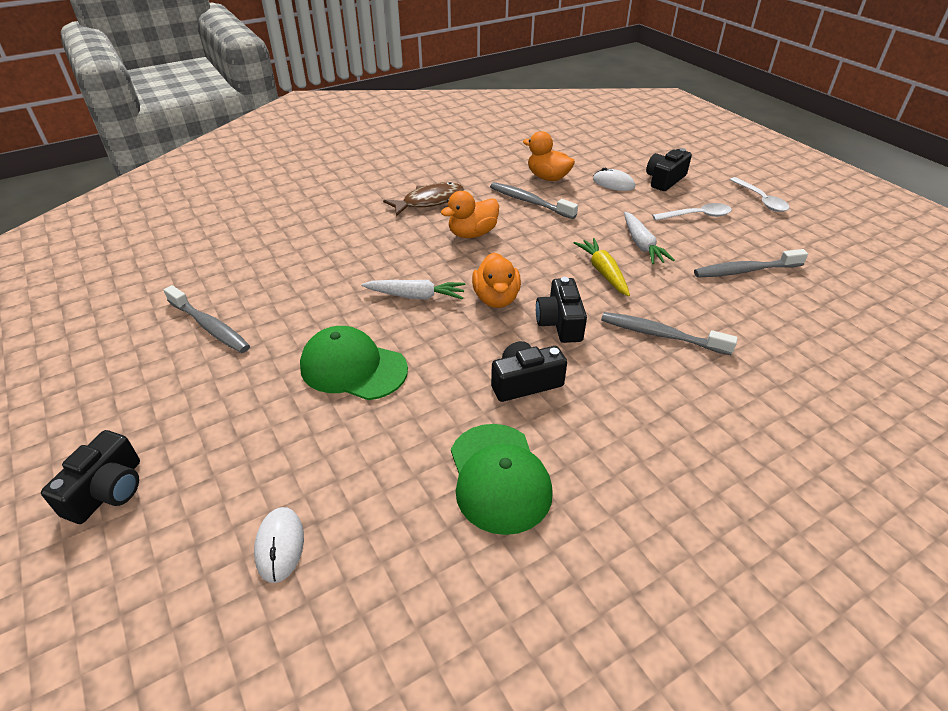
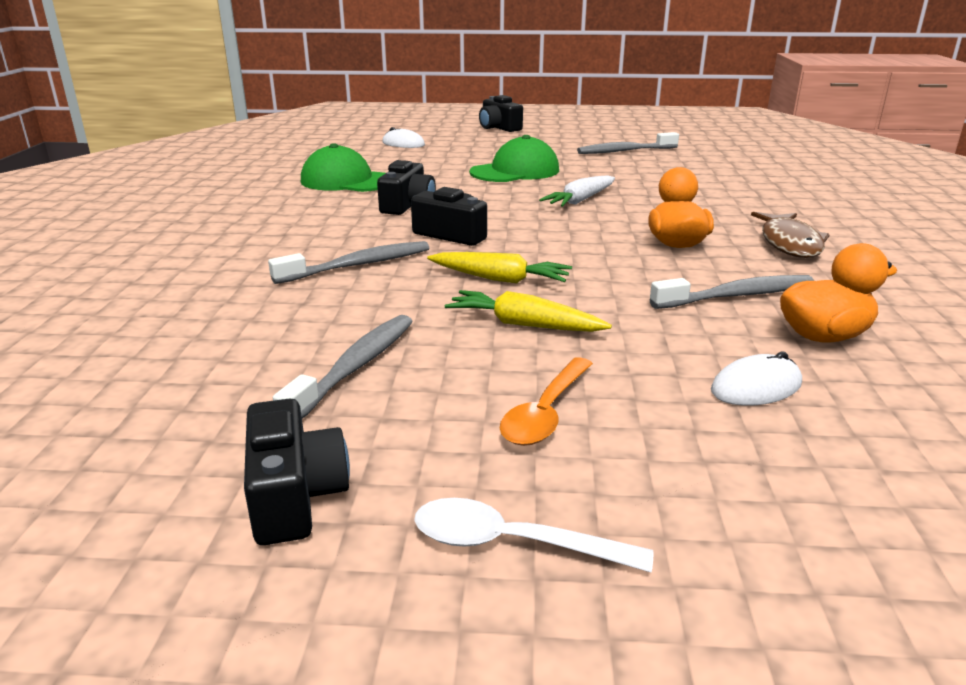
camera: 125 degrees right, 15 degrees down
orange duck [472,253,521,308] -> none
white carrot [624,212,675,264] -> yellow carrot [445,290,612,332]
black camera [646,148,692,191] -> black camera moved to [244,398,350,545]
white spoon [652,203,732,221] -> orange spoon [500,357,593,446]

